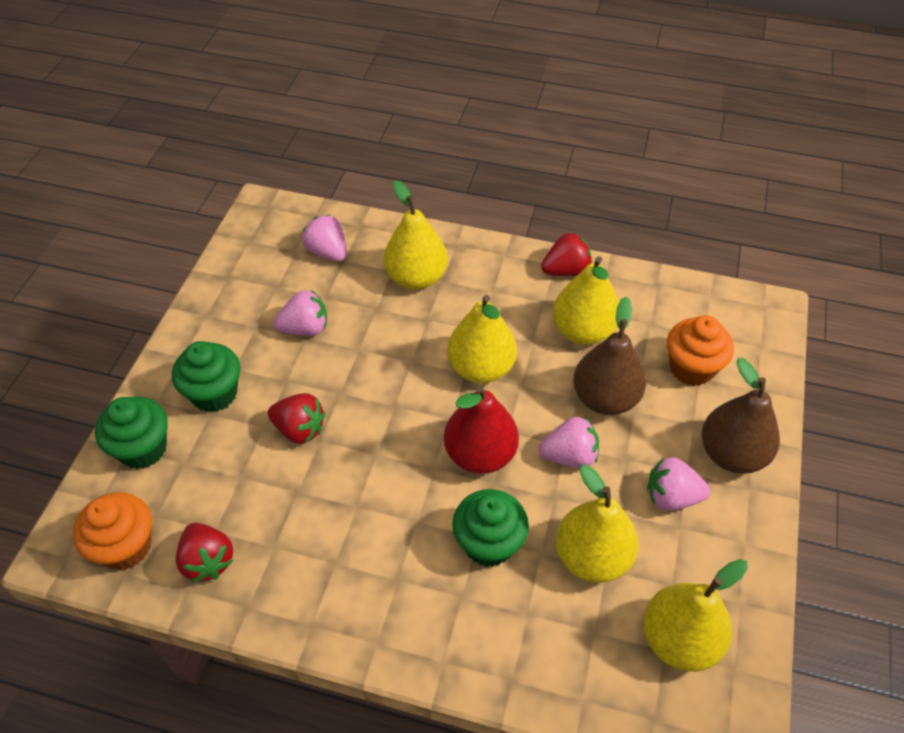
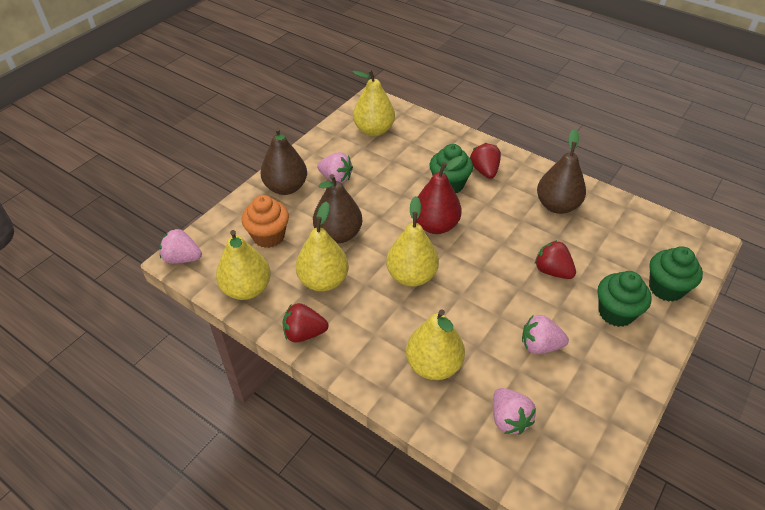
camera: 160 degrees left, 5 degrees down
orange cupcake [73,492,152,570] -> none
red strawberry [176,523,234,583] -> red strawberry moved to [470,143,501,179]
pink strawberry [539,416,599,468] -> pink strawberry moved to [160,229,202,264]
yellow pear [556,465,638,583] -> yellow pear moved to [216,230,271,300]
none -> brown pear [537,129,586,214]

